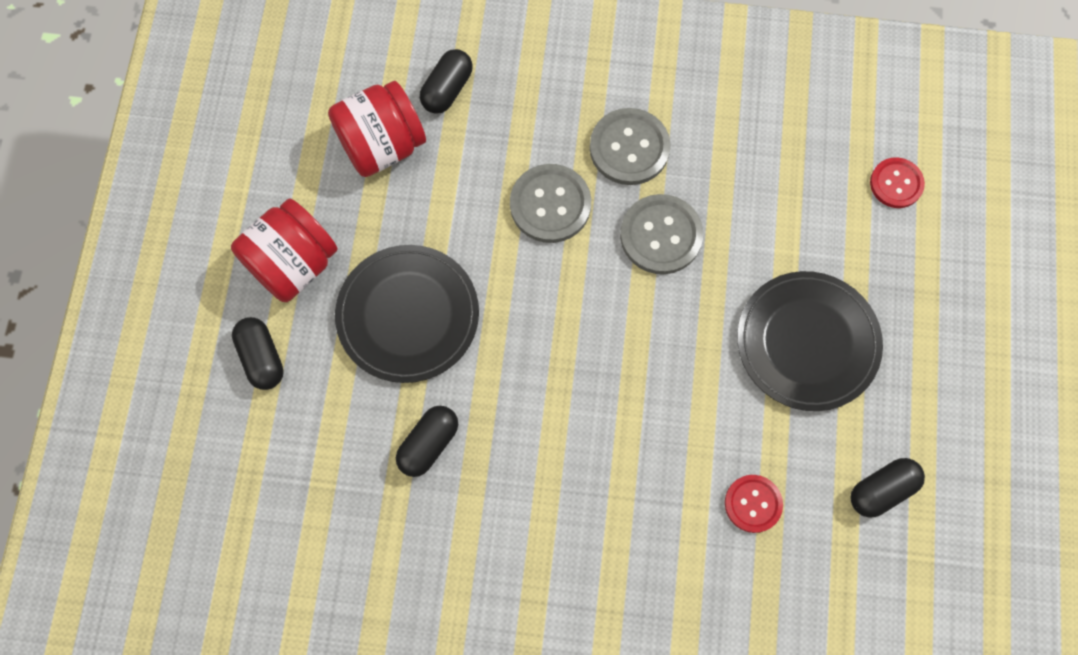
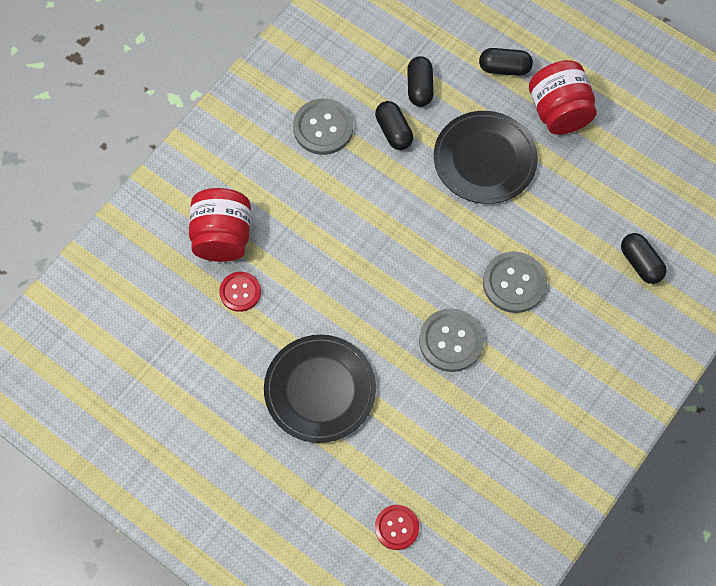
camera: 120 degrees right, 5 degrees down
red jar [328,81,426,177] -> red jar moved to [189,188,251,262]
grey button [590,108,671,185] -> grey button moved to [293,98,353,155]
black capsule [851,458,925,518] -> black capsule moved to [407,56,434,107]

